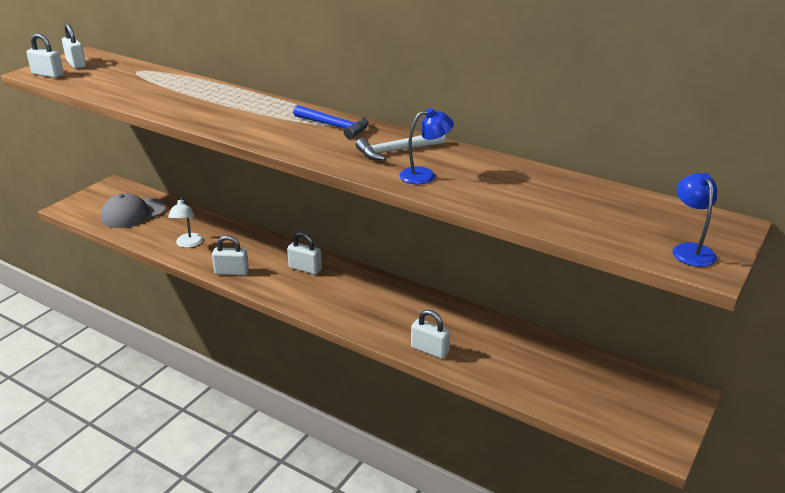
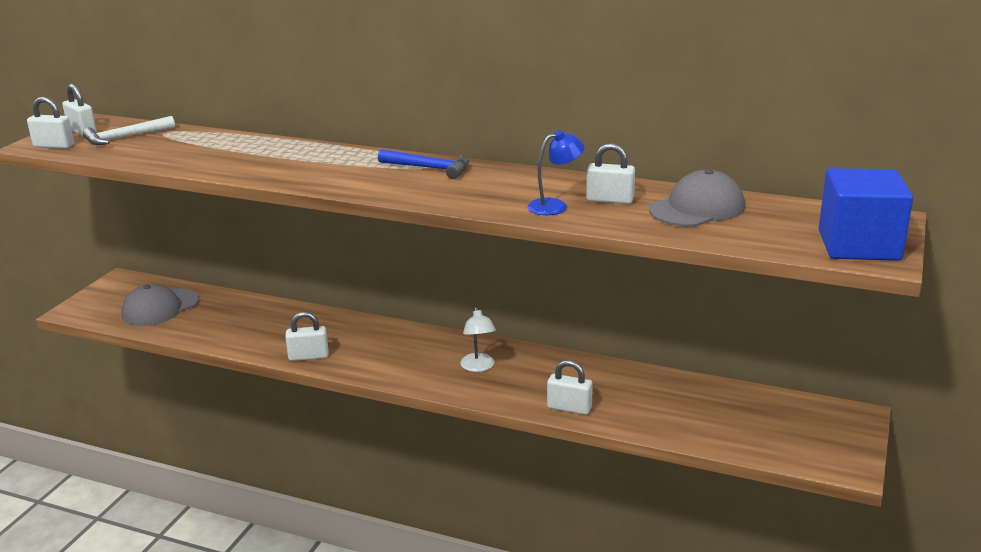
camera: 10 degrees left, 5 degrees down
white lamp [168,197,203,248] -> white lamp moved to [460,307,496,372]
white padlock [287,232,322,275] -> white padlock moved to [586,143,635,204]
white hammer [356,135,446,160] -> white hammer moved to [83,116,175,145]
blue lamp [673,173,717,267] -> blue cube [819,168,913,261]
none -> grey cap [649,169,745,227]

